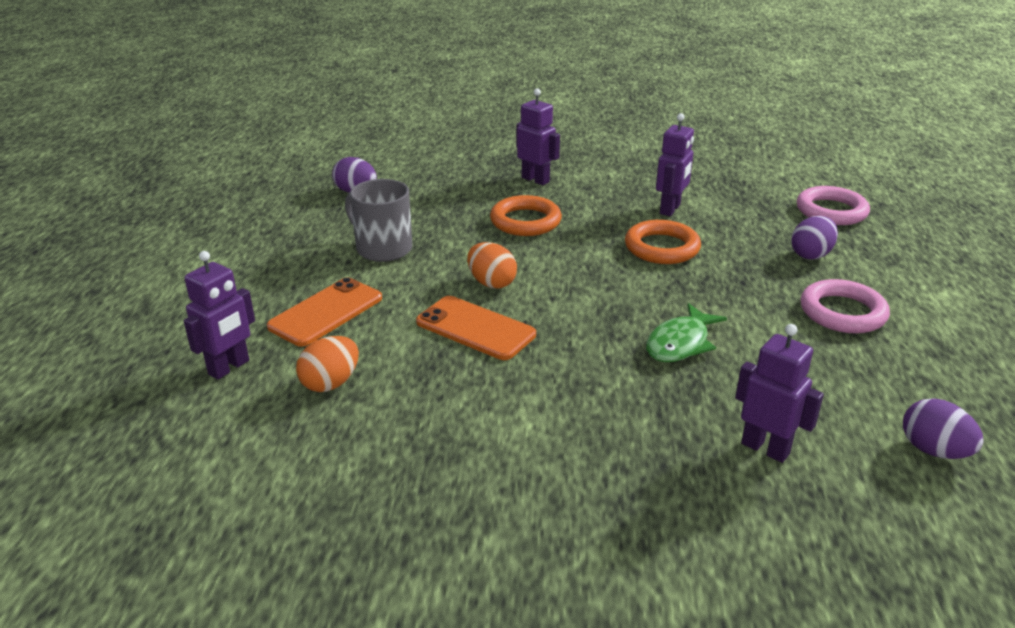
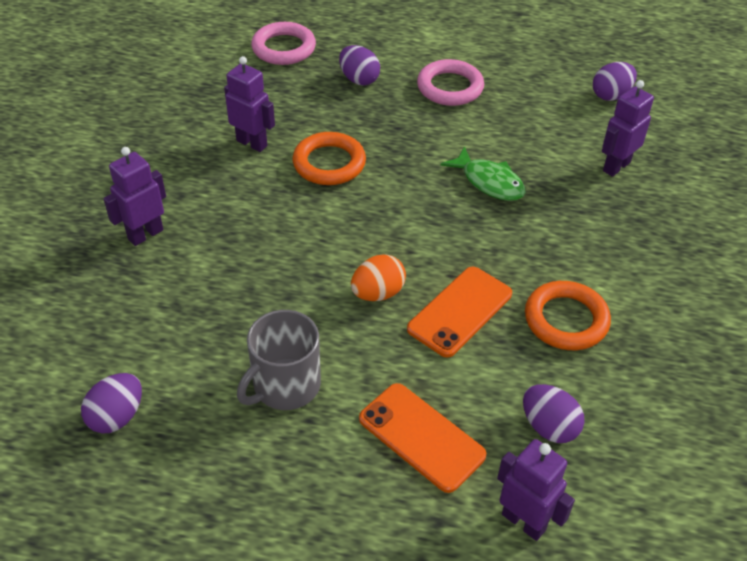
camera: 85 degrees left, 15 degrees up
orange egg [296,336,359,392] -> purple egg [523,384,585,443]
orange ring [490,195,562,236] -> orange ring moved to [525,281,611,350]

